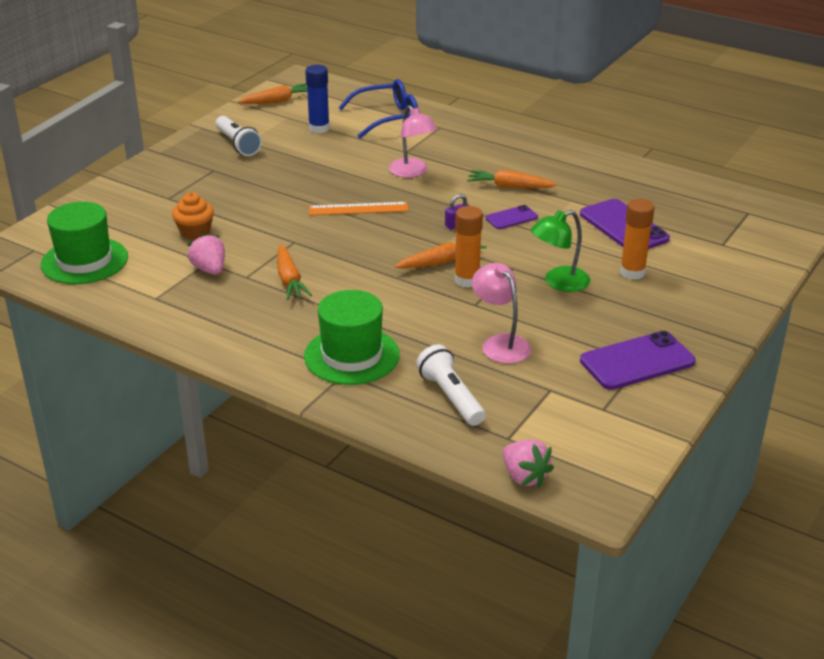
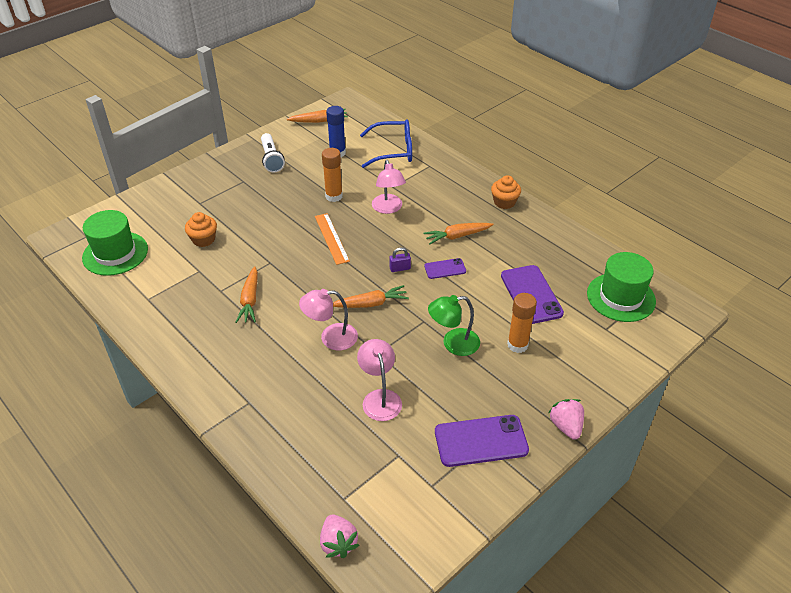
camera: 15 degrees right, 10 degrees up
pink strawberry [187,233,225,275] -> pink strawberry moved to [548,399,584,440]
green hat [304,290,400,385] -> green hat moved to [587,252,656,322]
orange ruler [309,202,408,216] -> orange ruler turned 60 degrees clockwise [315,213,350,265]
white flashlight [416,344,486,426] -> none
orange glue stick [454,206,483,288] -> orange glue stick moved to [322,148,343,202]
orange carrot [467,170,557,188] -> orange carrot turned 45 degrees counterclockwise [423,223,493,245]
none -> pink lamp [299,289,358,350]
none -> orange cupcake [491,175,521,209]

